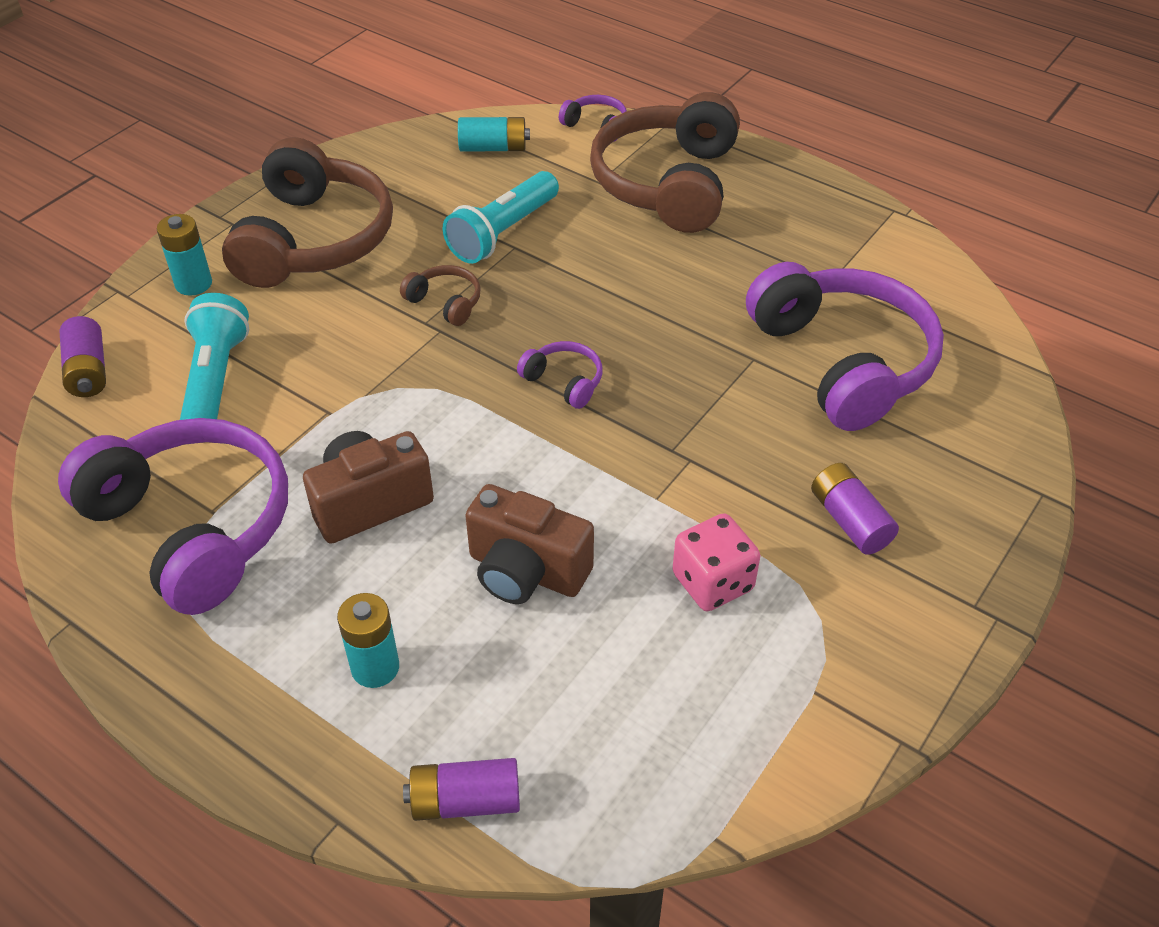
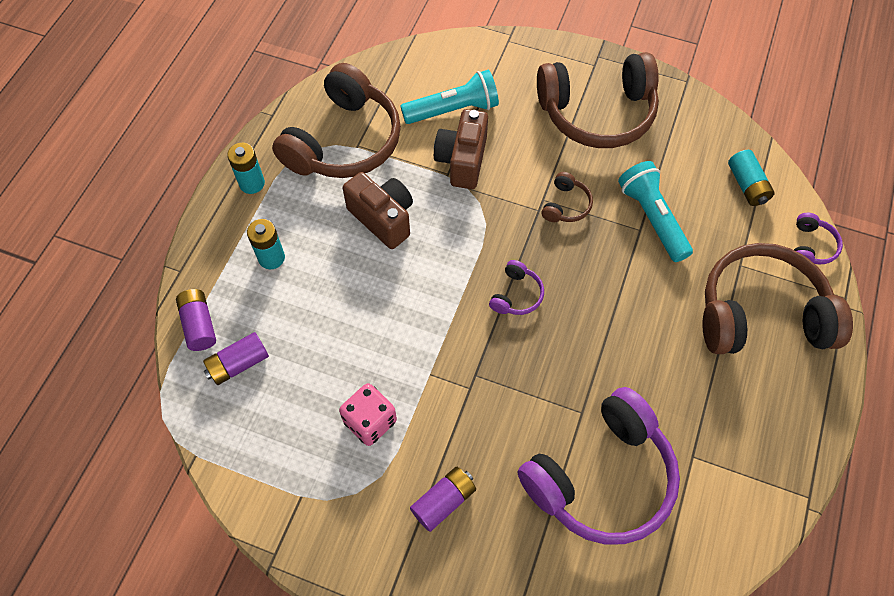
camera: 75 degrees right, 15 degrees up
purple headphones [58,418,288,615] -> brown headphones [272,63,401,178]
purple battery [59,316,106,397] -> purple battery moved to [203,332,269,385]
turquoise battery [157,214,212,296] -> turquoise battery moved to [227,143,265,194]
turquoise flashlight [442,171,559,264] -> turquoise flashlight turned 45 degrees clockwise [618,161,693,262]
brown camera [465,484,594,604] -> brown camera moved to [434,109,488,189]

